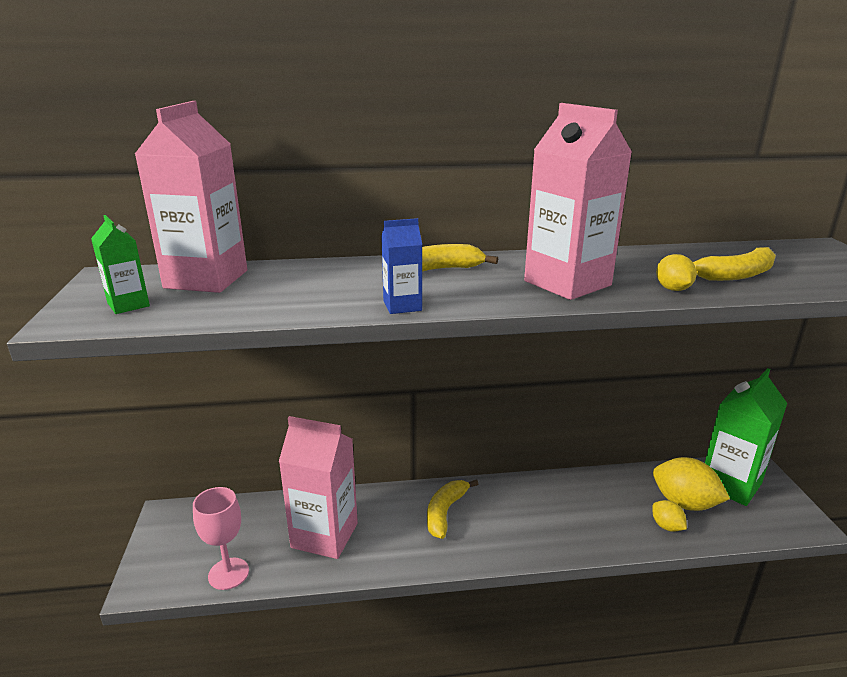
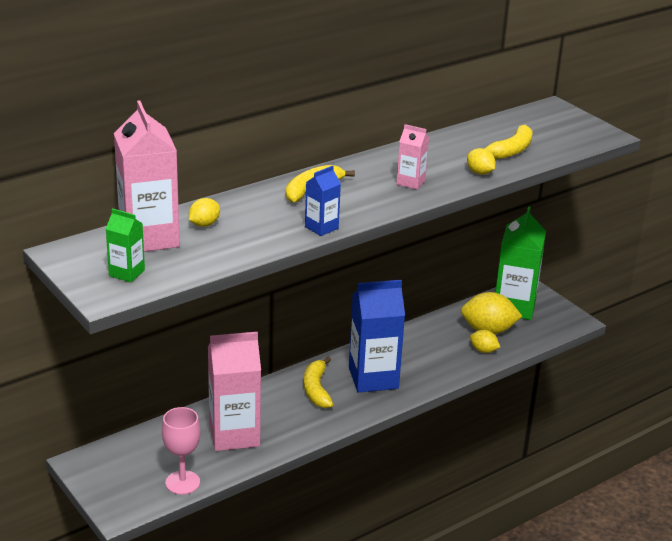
camera: 30 degrees left, 5 degrees up
pink carton [524,103,632,300] -> pink carton [396,124,429,190], size x0.49
none -> yellow lemon [189,198,220,227]
none -> blue carton [349,280,405,393]

